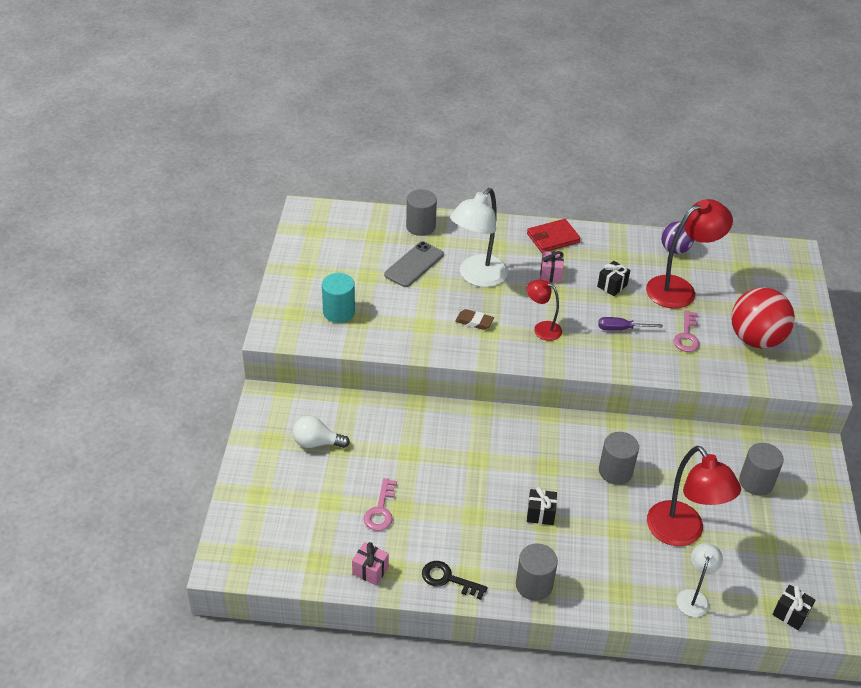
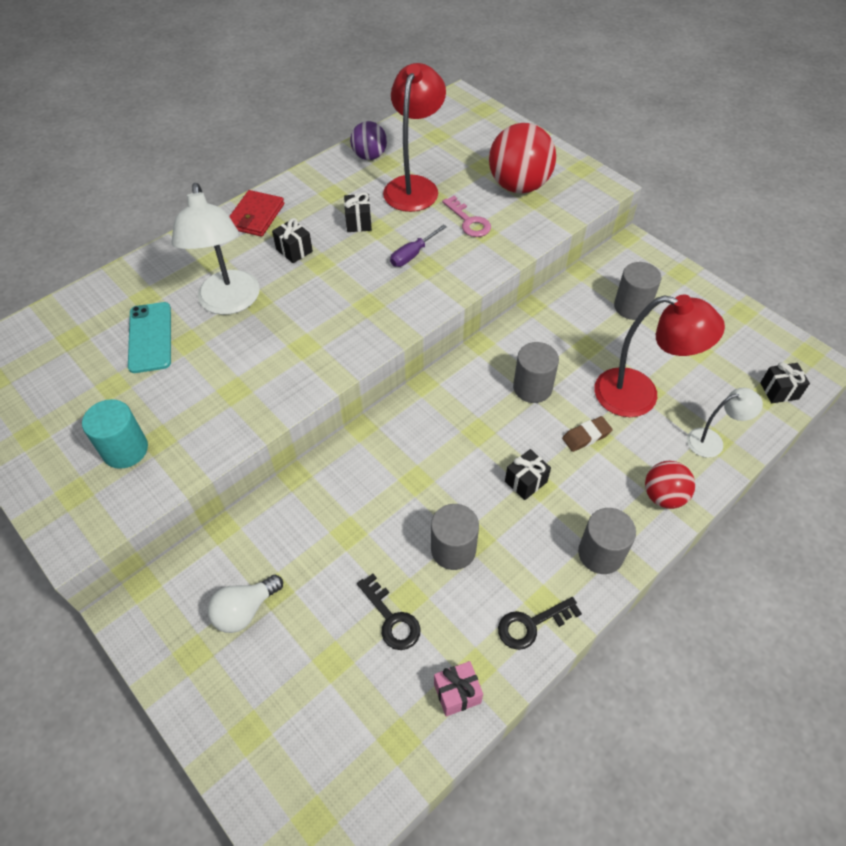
camera: 45 degrees left, 10 degrees up
pink key [364,478,397,531] -> black key [357,574,420,650]
grey phone [384,241,444,287] -> turquoise phone [128,302,171,373]
grey cylinder [406,189,437,236] -> grey cylinder moved to [431,504,479,570]
brown eraser [455,309,494,330] -> brown eraser moved to [562,416,613,452]
red lamp [527,279,562,341] -> none
pink gift [540,251,564,283] -> black gift [272,218,313,263]
white lamp [677,543,723,617] -> white lamp turned 105 degrees clockwise [687,388,763,458]
none -> red ball [645,461,695,509]

